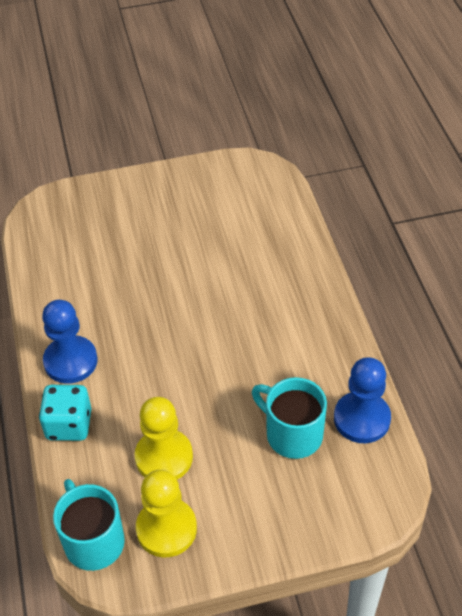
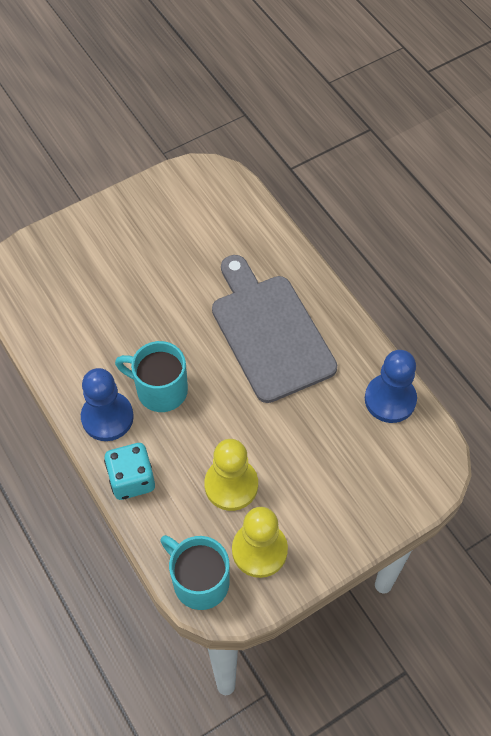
camera: 20 degrees left, 10 degrees up
turquoise mug [252,377,327,459] -> turquoise mug moved to [115,341,188,412]
none -> grey cutting board [212,255,337,403]

